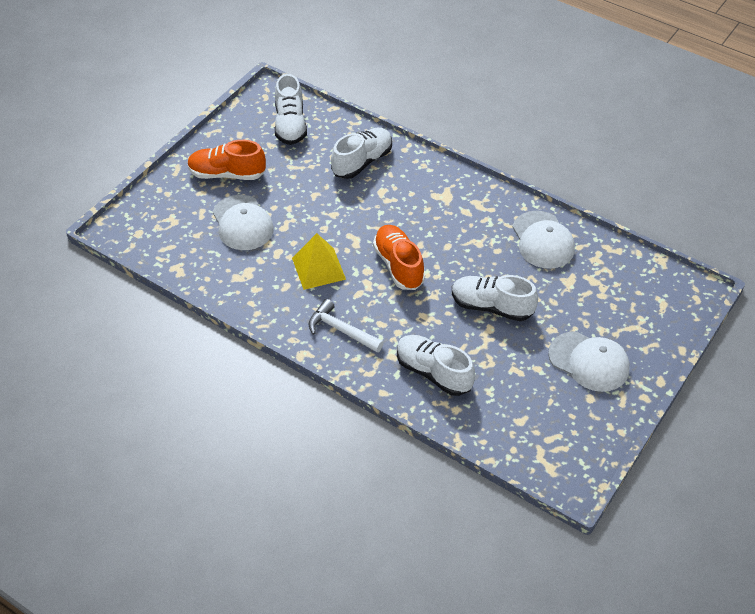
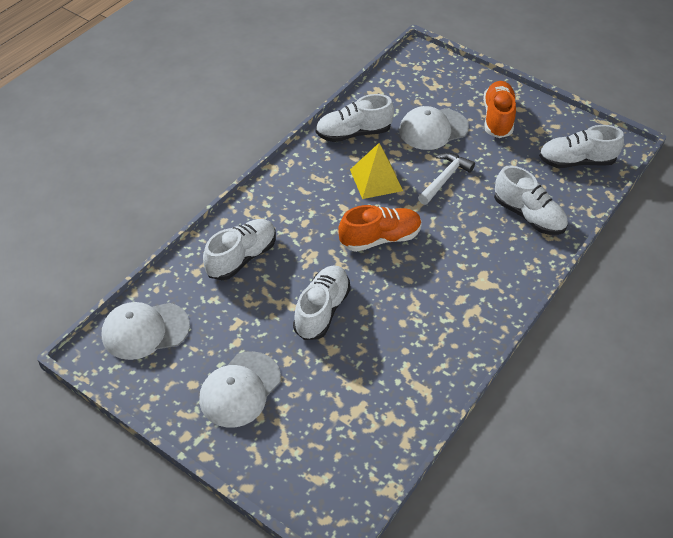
camera: 90 degrees right, 0 degrees up
white hammer [309,299,384,352] -> white hammer moved to [418,153,475,205]
white cap [513,211,575,269] -> white cap moved to [102,302,190,360]
none -> white shoe [316,94,394,142]

